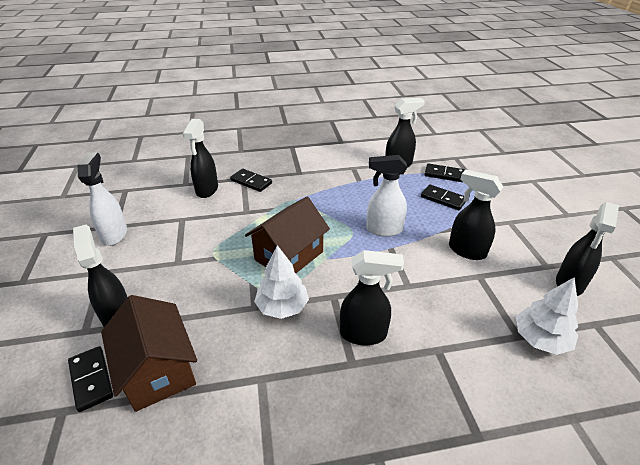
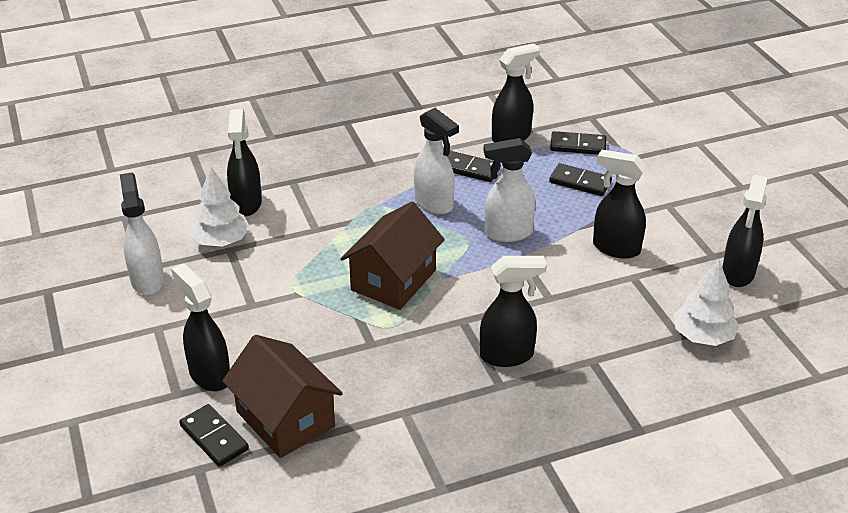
camera: 10 degrees left, 0 degrees up
black domino [230,169,272,192] -> black domino moved to [447,151,501,182]
white tree [254,245,309,319] -> white tree moved to [190,167,250,247]
none -> white spray bottle [414,108,459,214]

